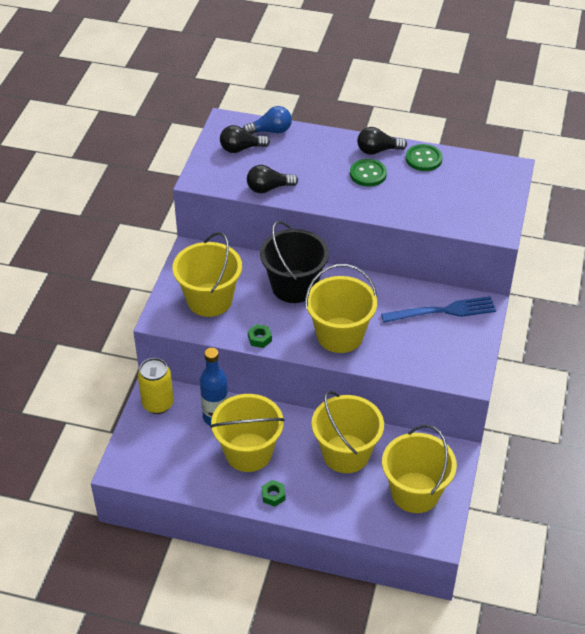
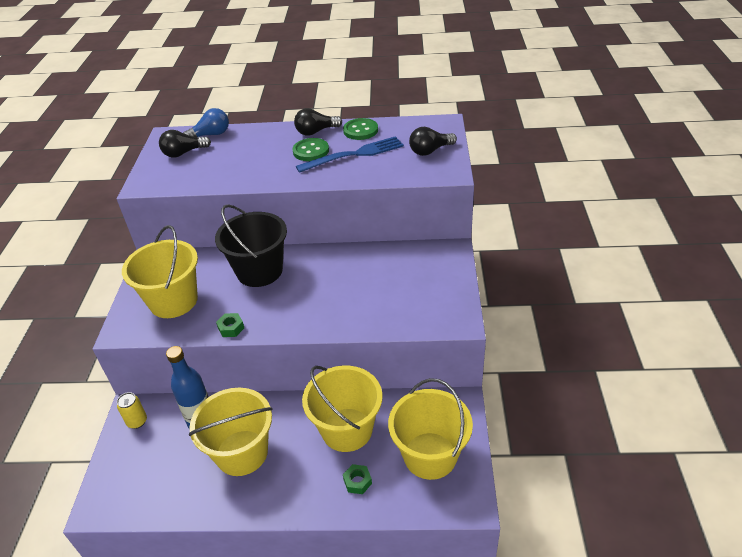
camera: 10 degrees left, 5 degrees down
yellow can [138,358,174,414] -> yellow can [117,392,147,429], size x0.61
black light bulb [247,165,298,193] -> black light bulb moved to [409,127,457,156]
green nut [262,480,285,507] -> green nut moved to [343,464,372,494]
yellow bucket [305,264,377,353] -> none
blue fork [381,296,496,323] -> blue fork moved to [296,136,404,173]

